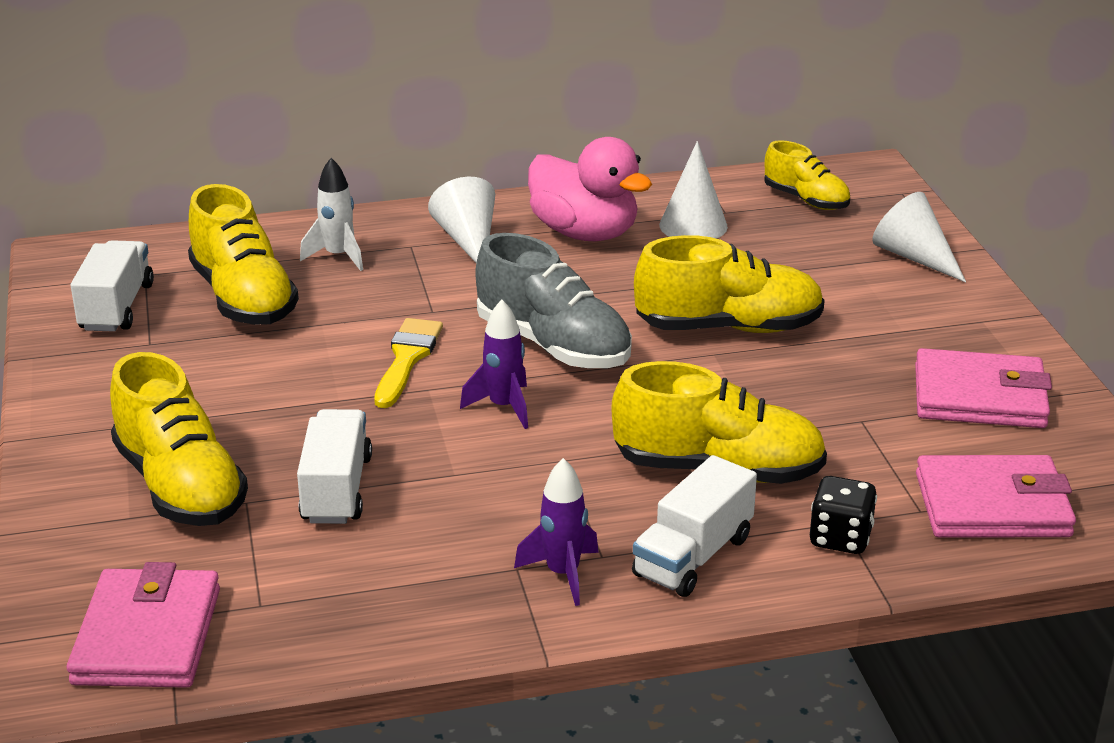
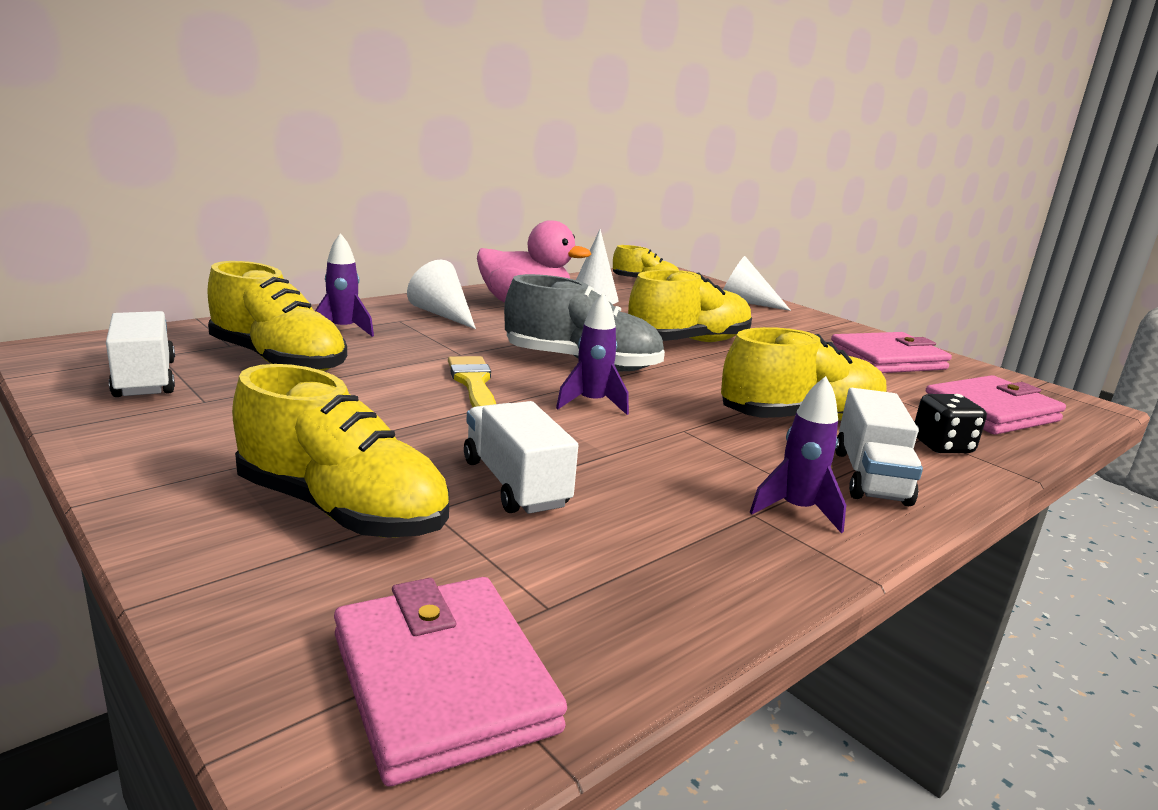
camera: 30 degrees left, 10 degrees down
white rocket [300,158,363,271] -> purple rocket [315,233,374,337]

